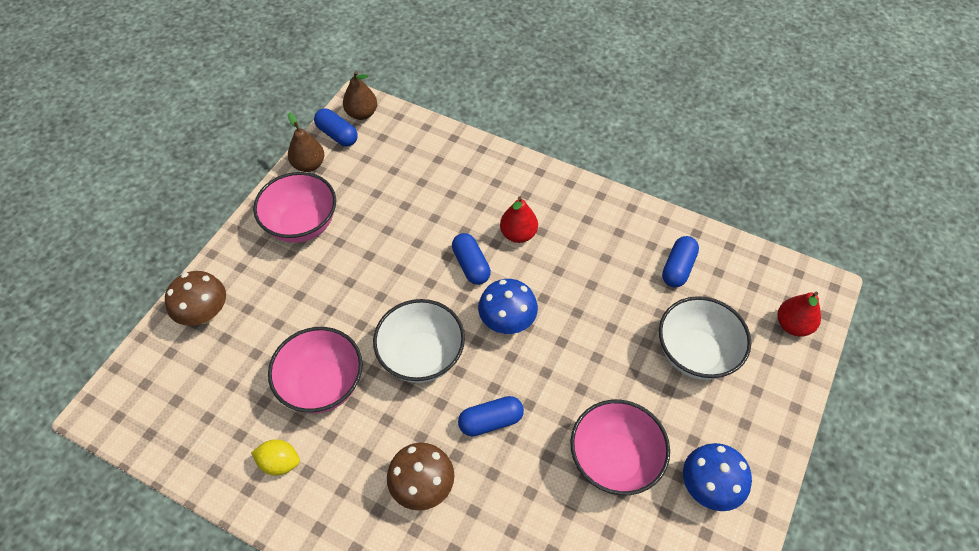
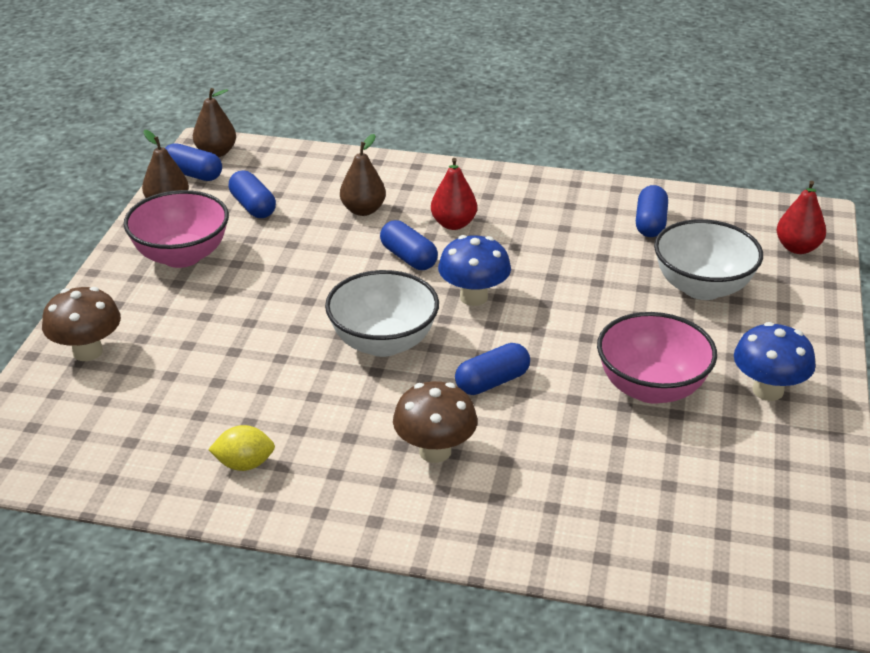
camera: 15 degrees left, 20 degrees down
pink bowl [268,327,363,413] -> none
none -> blue capsule [229,171,276,218]
none -> brown pear [340,134,386,216]

